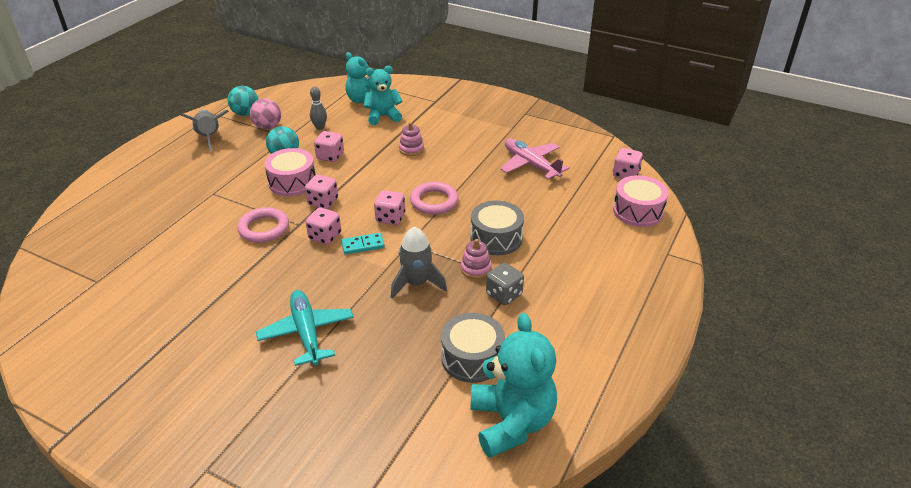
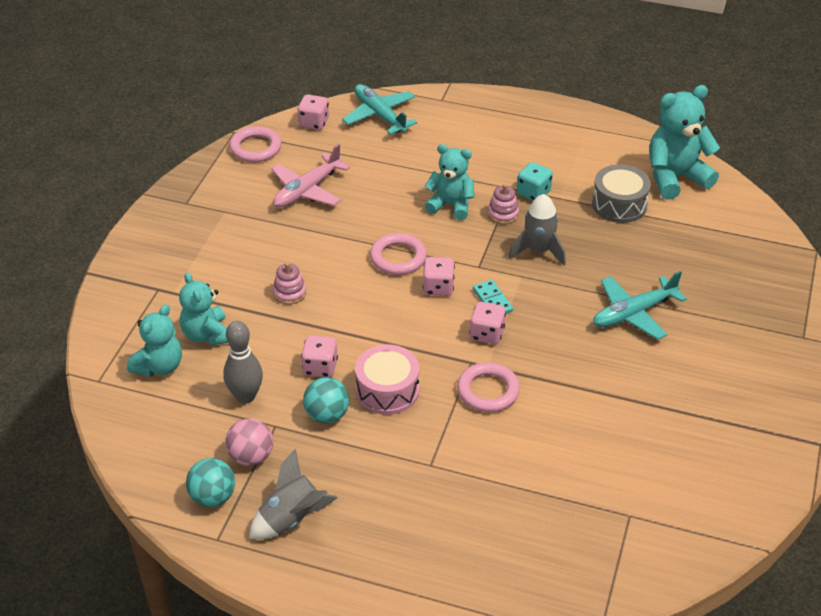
camera: 100 degrees left, 5 degrees up
pink dice [305,175,338,209] -> none
grey bowling pin [310,87,327,130] -> grey bowling pin [223,321,263,403], size x1.55
grey drum [471,201,524,255] -> turquoise teddy bear [425,144,474,220]
grey dice [486,263,524,305] -> turquoise dice [517,162,553,201]
pink drum [613,175,668,227] -> turquoise plane [342,84,417,135]
none -> pink ring [229,126,281,162]

